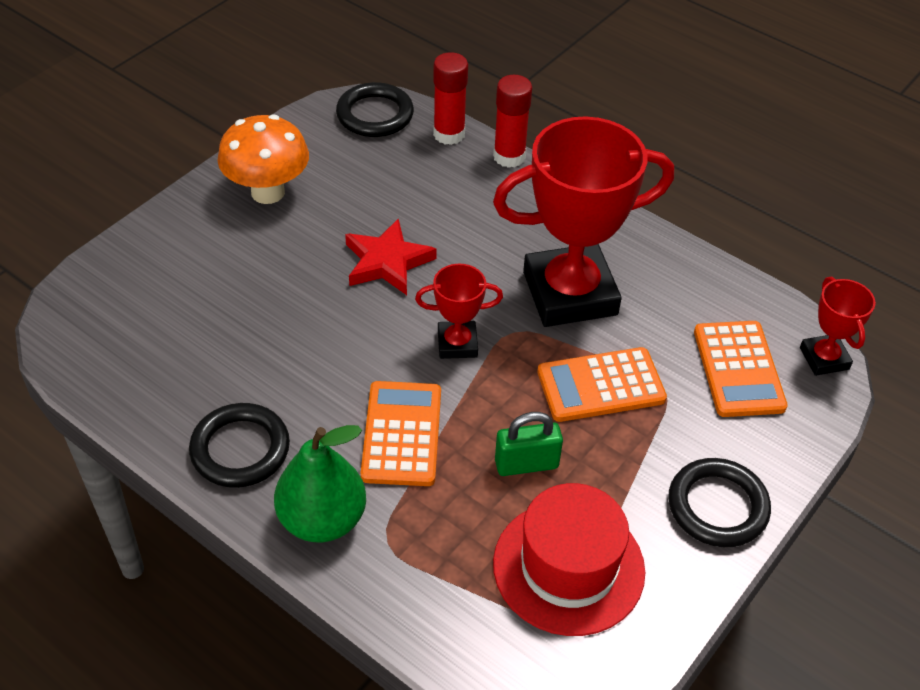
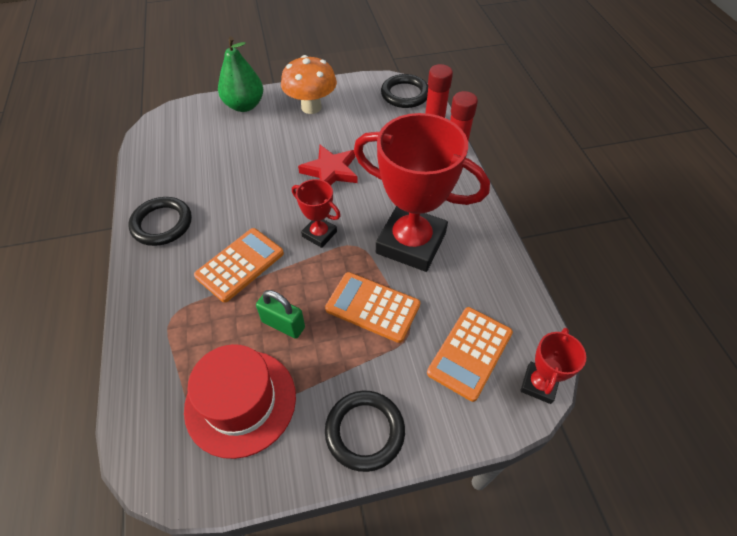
camera: 40 degrees right, 5 degrees up
green pear [274,425,366,542] -> green pear moved to [218,37,263,112]

